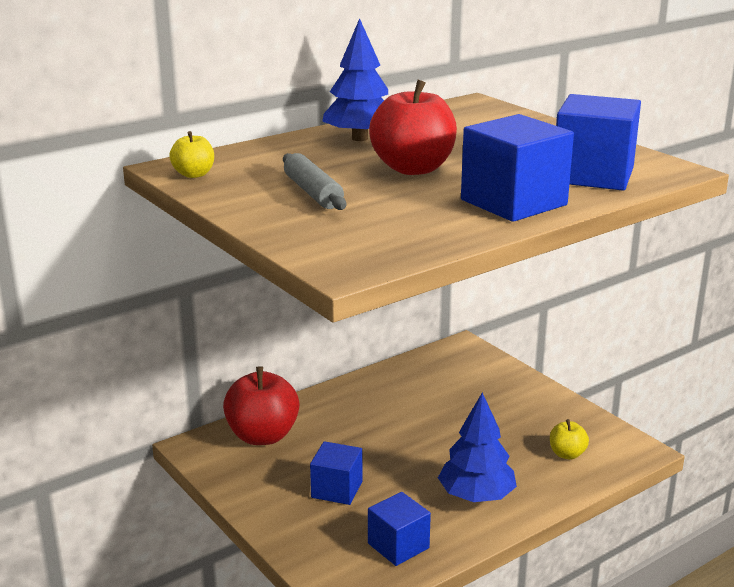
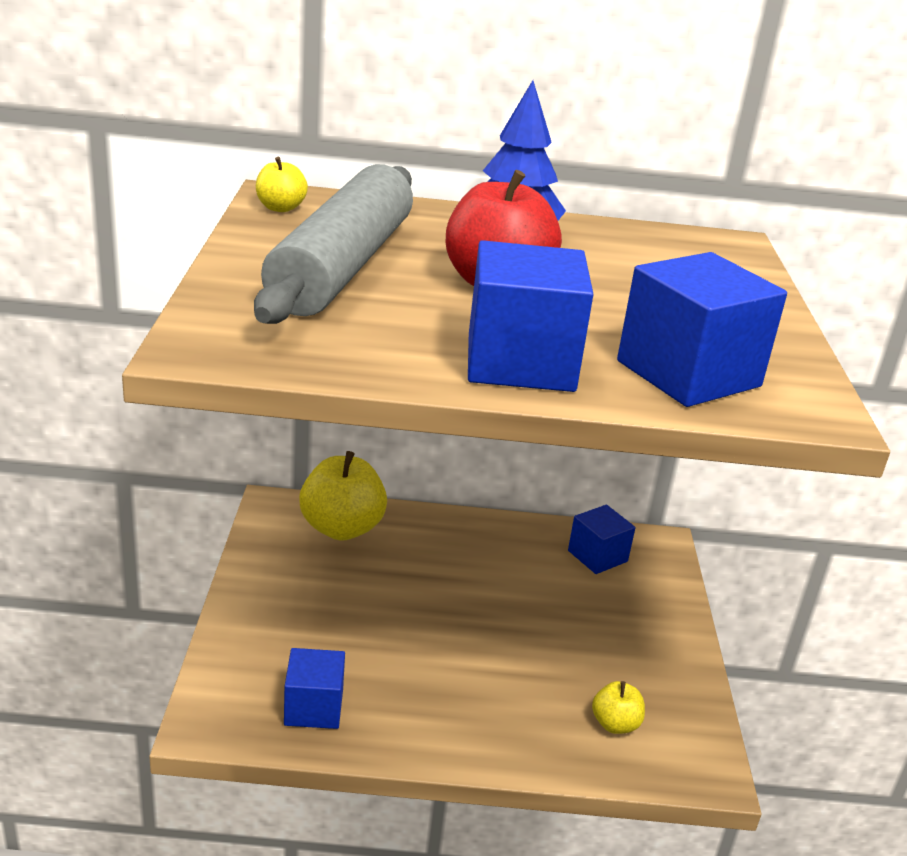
camera: 35 degrees right, 5 degrees up
red apple [223,366,299,445] -> yellow apple [299,451,387,541]
grey rolling pin [283,153,346,210] -> grey rolling pin [254,164,413,324], size x2.10
blue cube [310,441,362,505] -> blue cube moved to [568,505,635,574]
blue tree [438,392,517,502] -> none

